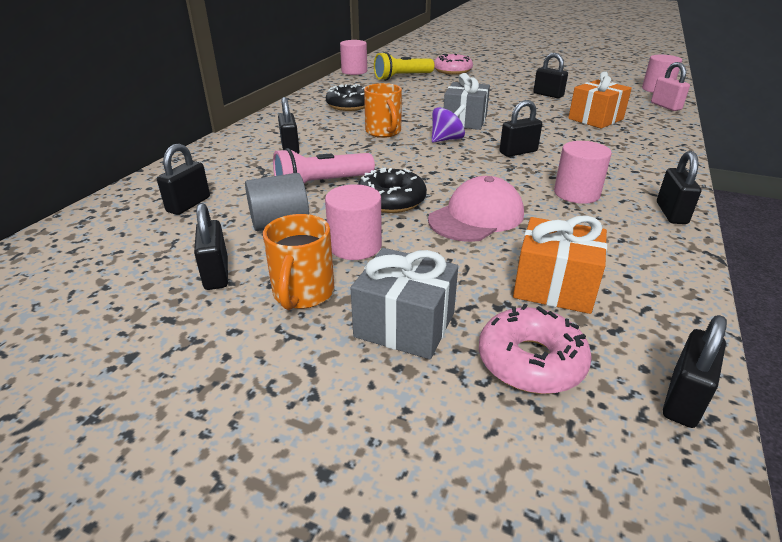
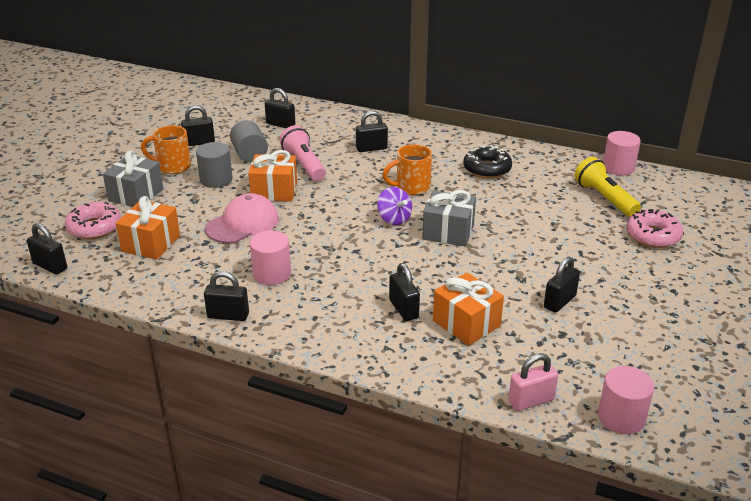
camera: 90 degrees right, 0 degrees up
pink cylinder [325,184,382,260] -> grey cylinder [196,142,233,188]
black donut [358,168,427,213] -> orange gift [248,150,297,202]
pink cap [428,176,524,242] -> pink cap turned 90 degrees counterclockwise [205,193,279,243]
black padlock [500,100,542,157] -> black padlock moved to [389,263,420,321]

